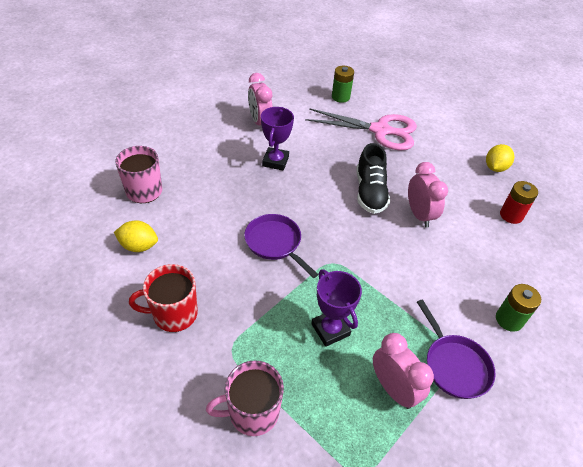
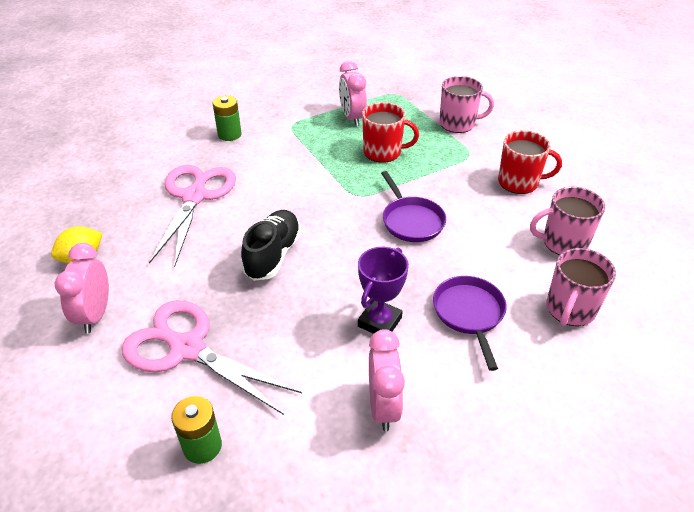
camera: 160 degrees left, 5 degrees down
yellow lemon [114,220,158,252] -> pink mug [530,187,605,255]
purple trophy [311,269,362,347] -> red mug [362,102,419,163]
pink clock [408,162,448,228] -> pink clock moved to [55,243,109,333]
purple pan [417,299,495,399] -> purple pan moved to [433,276,507,371]
red battery [500,181,538,224] -> none
none -> pink scissors [149,165,236,267]

